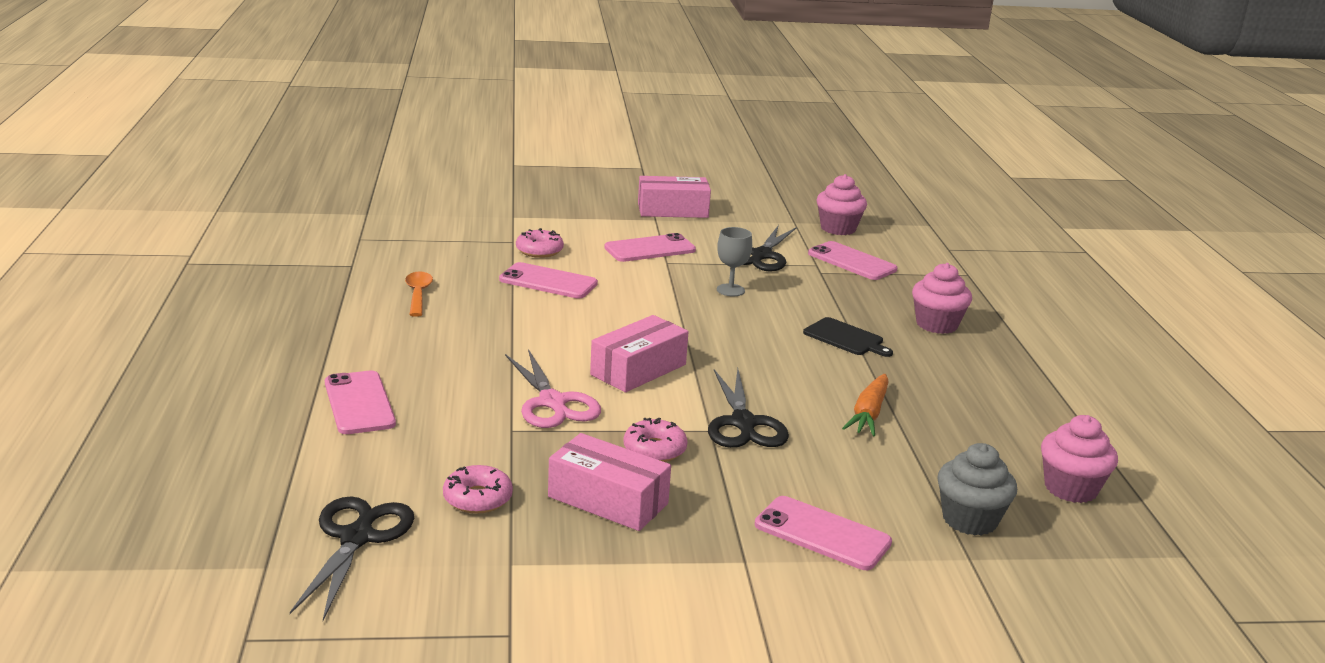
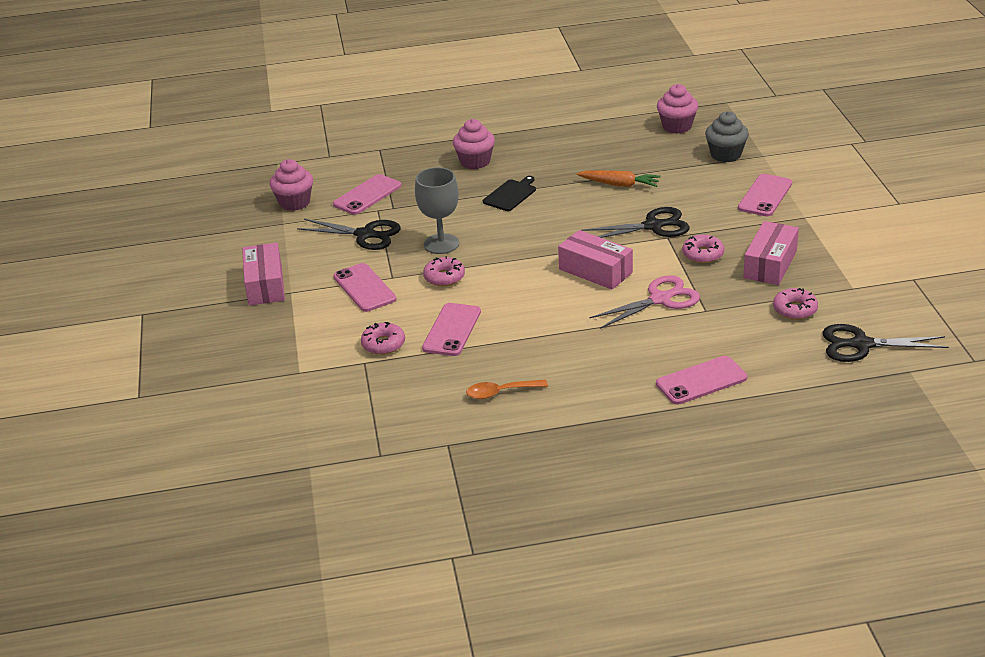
camera: 90 degrees left, 10 degrees up
grey goblet [717,227,752,296] -> grey goblet [415,167,459,254], size x1.54
none -> pink donut [423,256,465,286]

